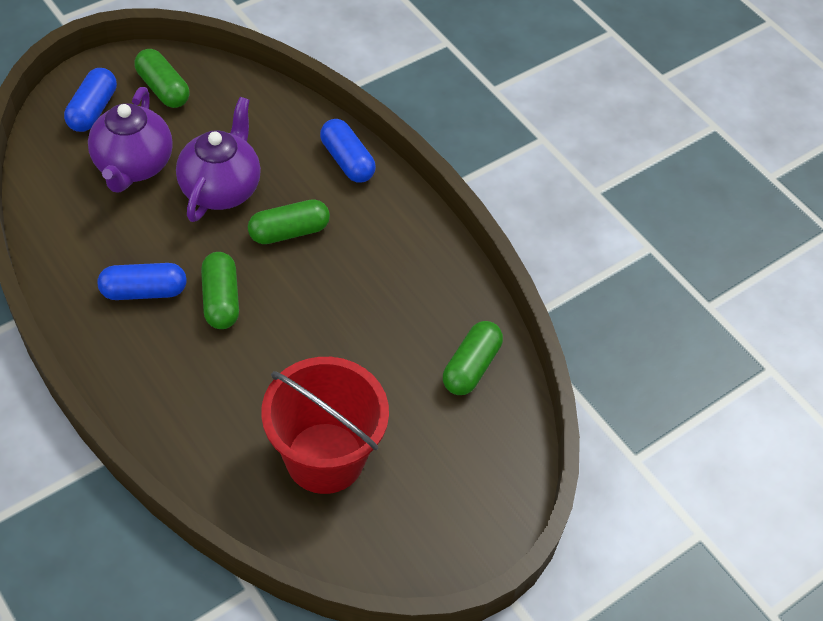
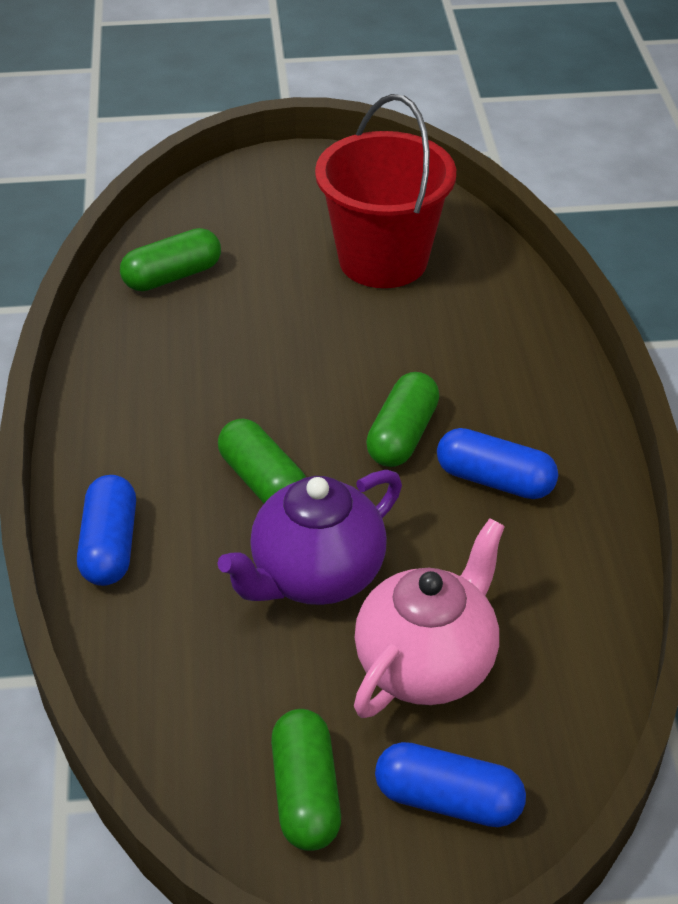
camera: 145 degrees left, 10 degrees down
blue capsule [64,68,117,132] -> blue capsule turned 60 degrees clockwise [375,742,526,827]
purple teapot [88,87,173,193] -> pink teapot [354,518,505,718]
green capsule [248,199,330,244] -> green capsule turned 45 degrees clockwise [218,419,306,503]

